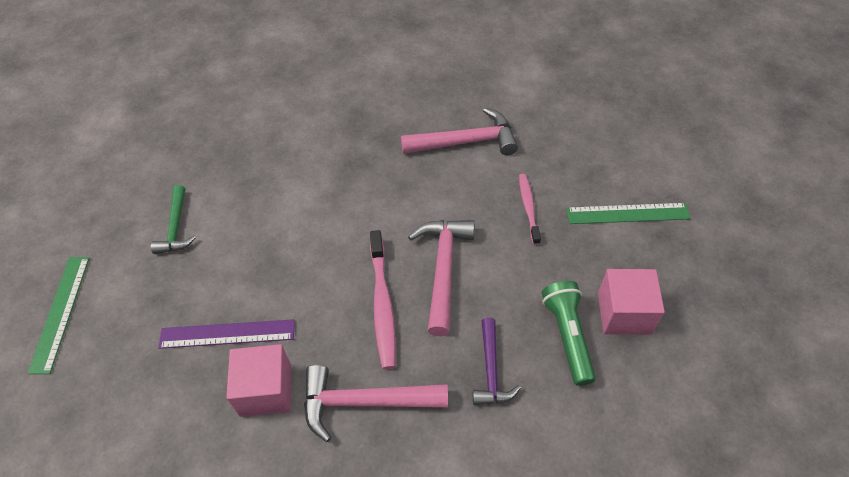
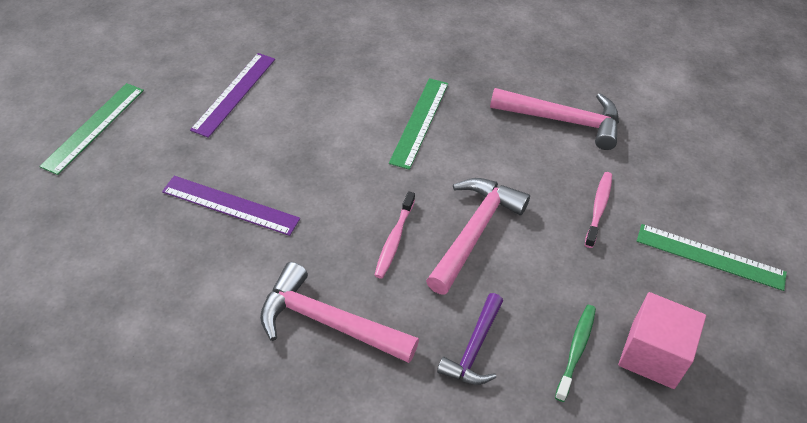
camera: 20 degrees right, 5 degrees down
green hammer [151,185,196,254] -> purple ruler [190,53,275,138]
pink cube [226,344,291,417] -> none
pink toothbrush [370,230,396,369] -> pink toothbrush [374,191,415,279], size x0.63
green flashlight [542,281,596,386] -> green toothbrush [555,305,596,402]
none -> green ruler [389,78,448,170]

